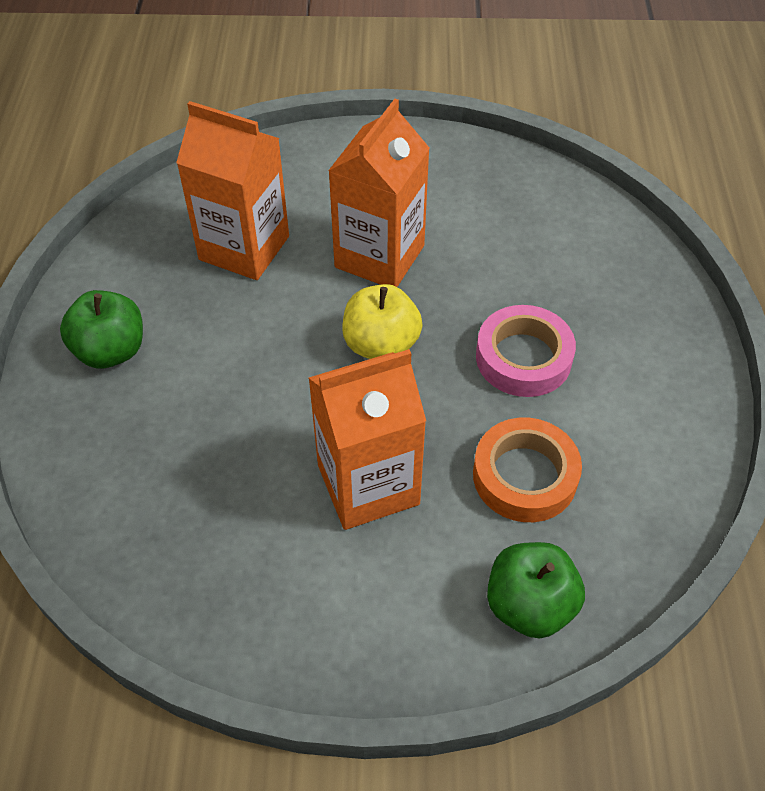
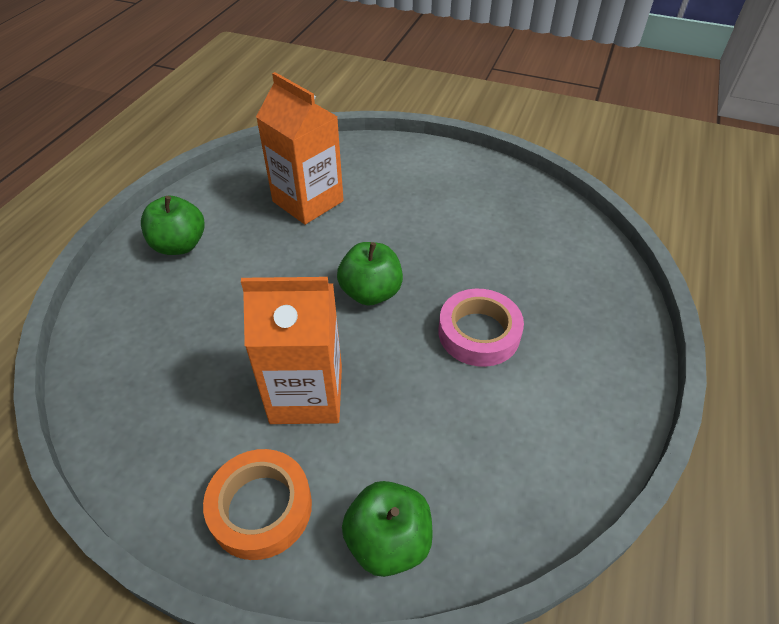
camera: 20 degrees right, 5 degrees down
orange carton [328,99,430,287] -> none
yellow apple [342,284,423,359] -> green apple [337,242,403,305]
orange tape [473,418,582,522] -> orange tape moved to [203,449,312,560]

